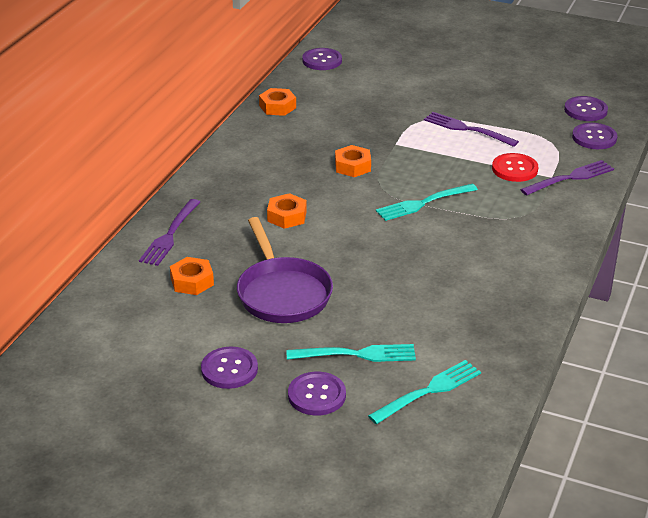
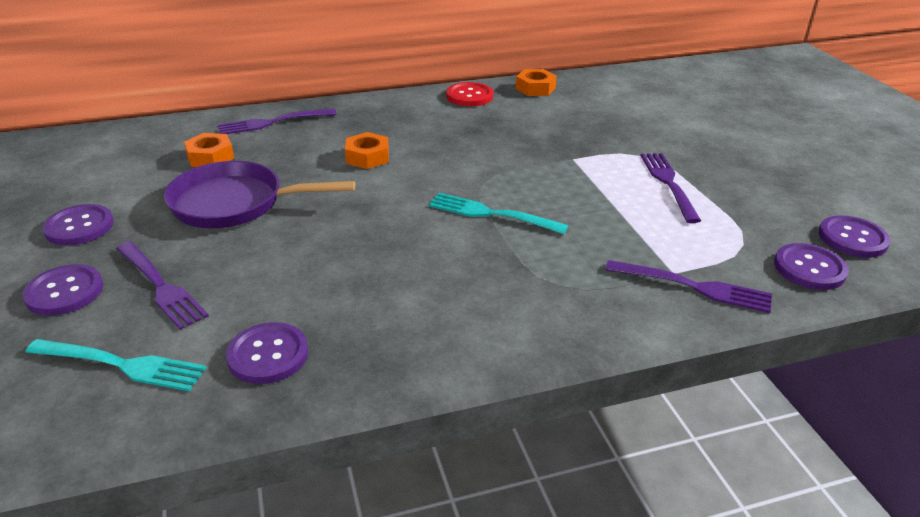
camera: 50 degrees right, 0 degrees up
purple pan [237,217,333,323] -> purple pan turned 60 degrees clockwise [164,161,355,228]
turquoise fork [286,344,416,362] -> purple fork [116,241,209,330]
purple button [302,48,342,70] -> purple button moved to [226,322,308,384]
orange nut [335,145,371,177] -> none
red button [492,153,538,182] -> red button moved to [446,82,493,106]

